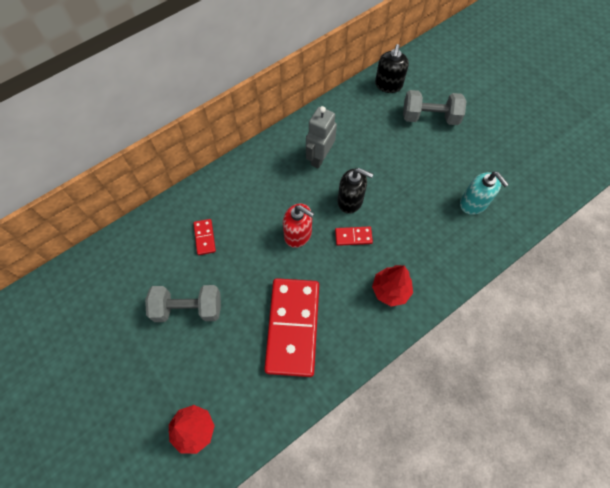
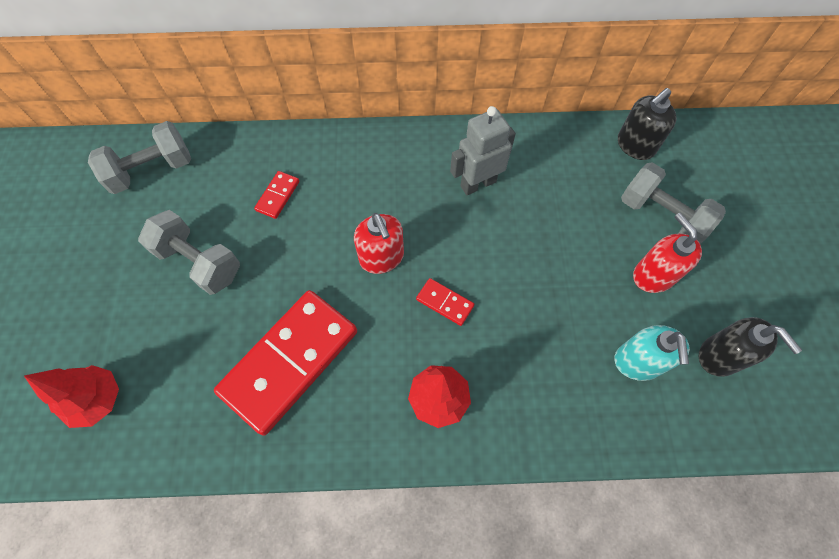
camera: 35 degrees right, 0 degrees up
black soap dispenser [338,168,373,214] -> black soap dispenser moved to [698,317,802,377]
none -> grey dumbbell [88,121,191,194]
none -> red soap dispenser [633,213,702,293]

